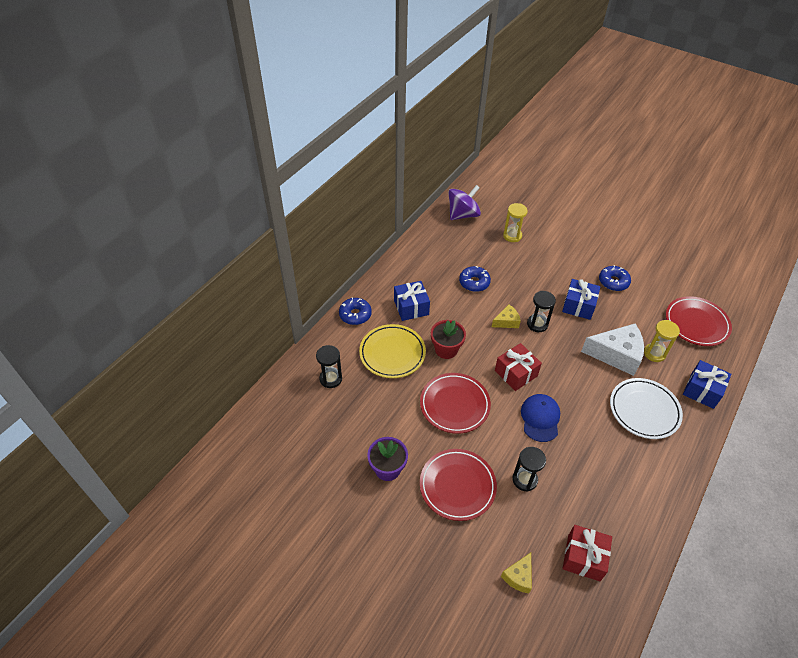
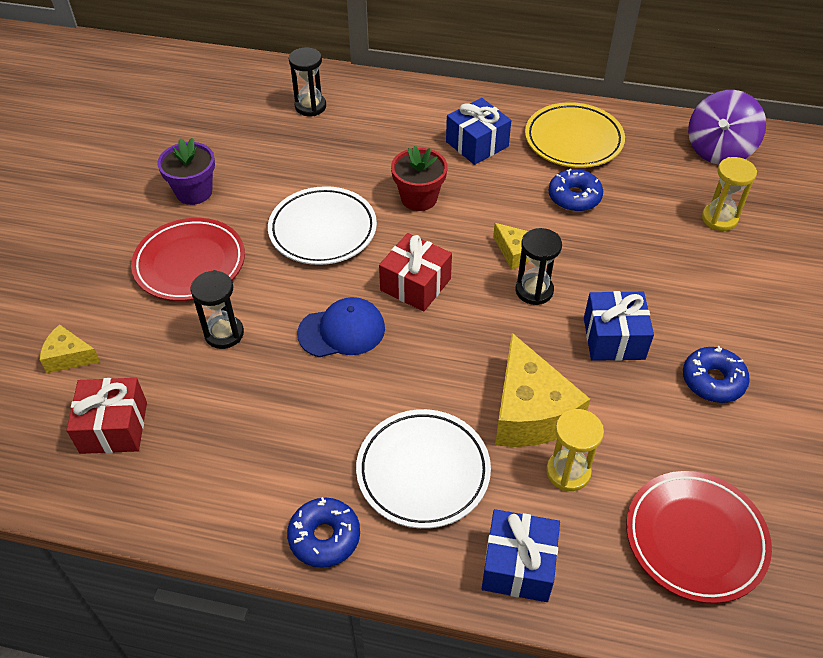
camera: 70 degrees right, 0 degrees up
blue donut [339,297,372,325] -> blue donut moved to [287,497,360,568]
yellow plate [359,324,426,378] -> yellow plate moved to [525,102,625,168]
red plate [420,373,491,434] -> white plate [268,186,377,265]
purple spinning top [448,185,481,220] -> purple spinning top turned 90 degrees clockwise [688,90,766,165]
white cheese [581,324,644,376] -> yellow cheese [495,333,590,447]

